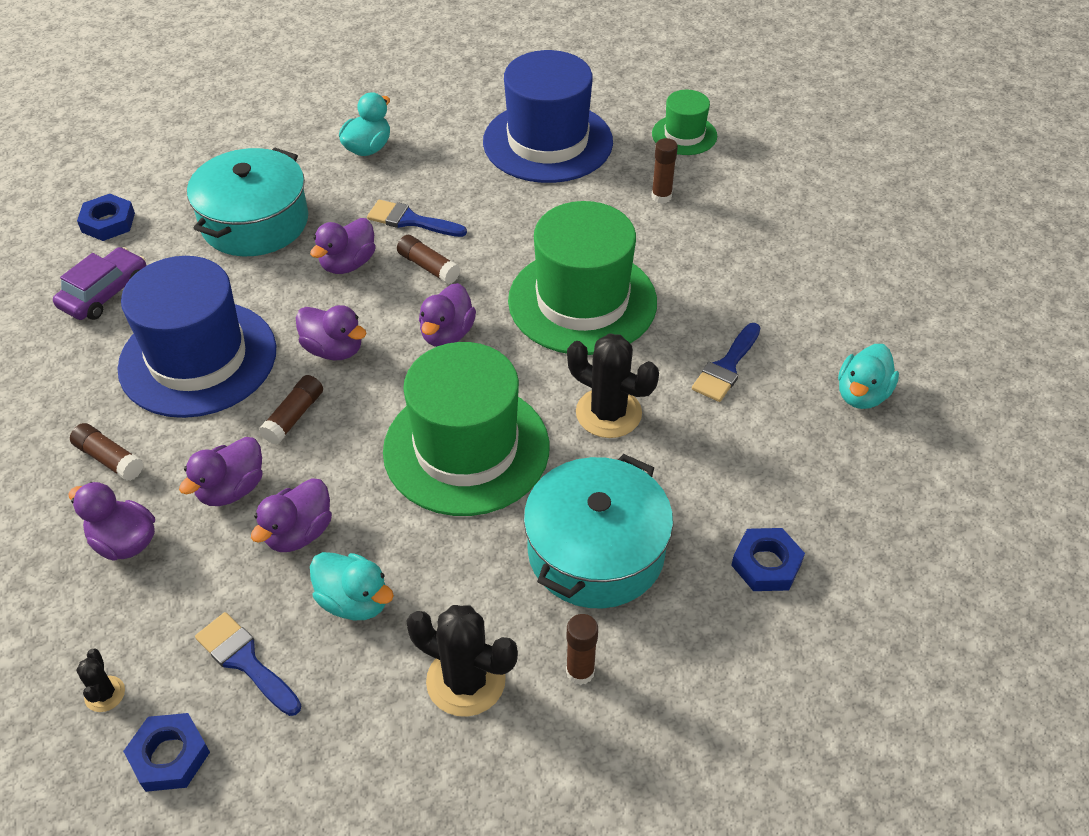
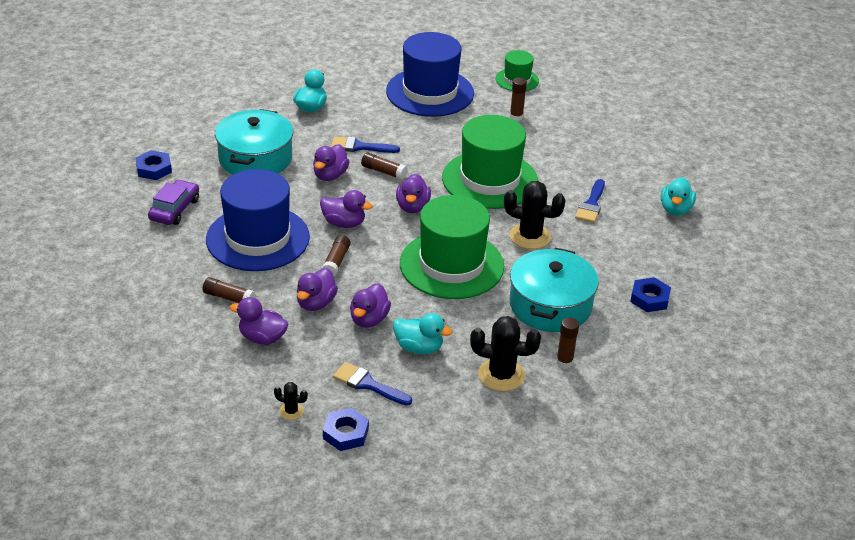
camera: 15 degrees left, 10 degrees down
black cactus [76,649,125,712] -> black cactus turned 45 degrees counterclockwise [274,382,308,420]

